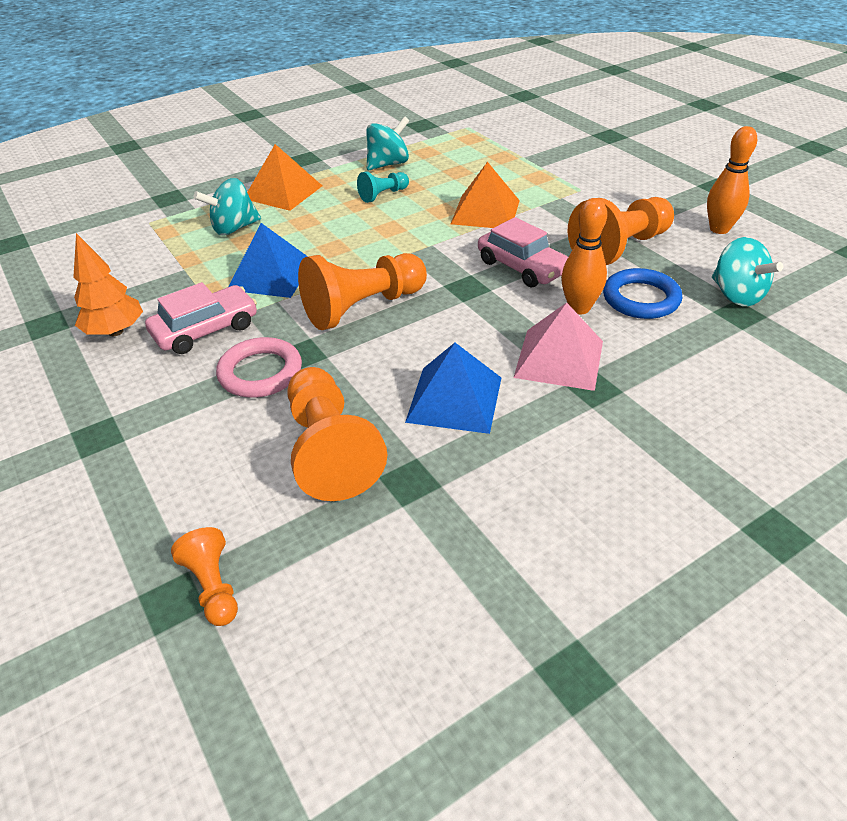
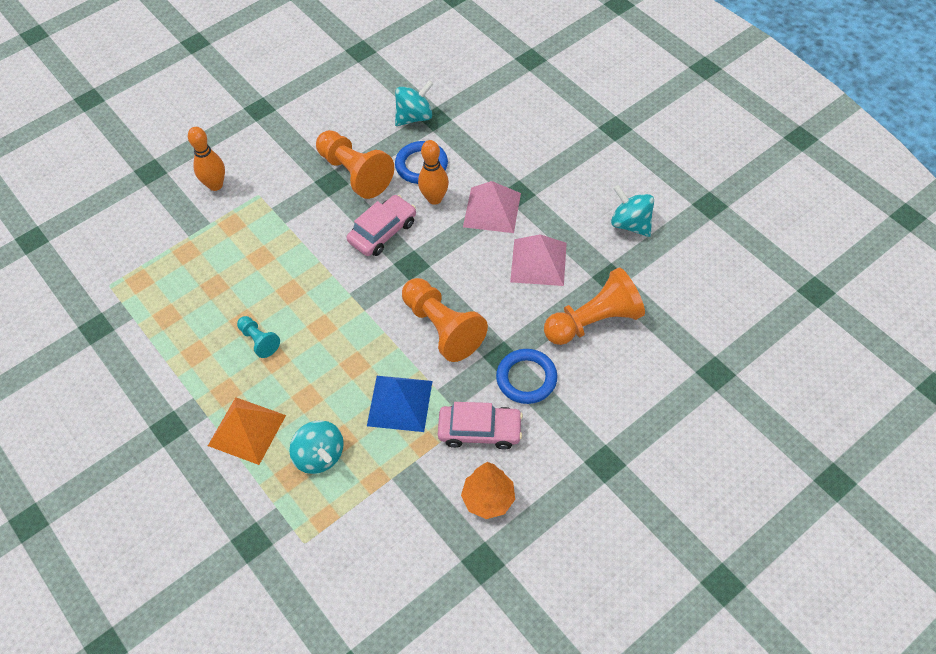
camera: 95 degrees left, 15 degrees up
pink car [145,282,257,354] -> pink car turned 135 degrees clockwise [438,402,523,450]
orange pawn [171,527,238,626] -> none
pink ring [216,337,302,398] -> blue ring [496,349,557,404]
turquoise spinning top [366,116,409,170] -> turquoise spinning top moved to [611,185,654,237]
blue pyramid [405,343,501,434] -> pink pyramid [510,234,567,286]
orange pyramid [451,162,520,228] -> none
orange bowling pin [707,126,757,234] -> orange bowling pin moved to [188,127,225,191]

